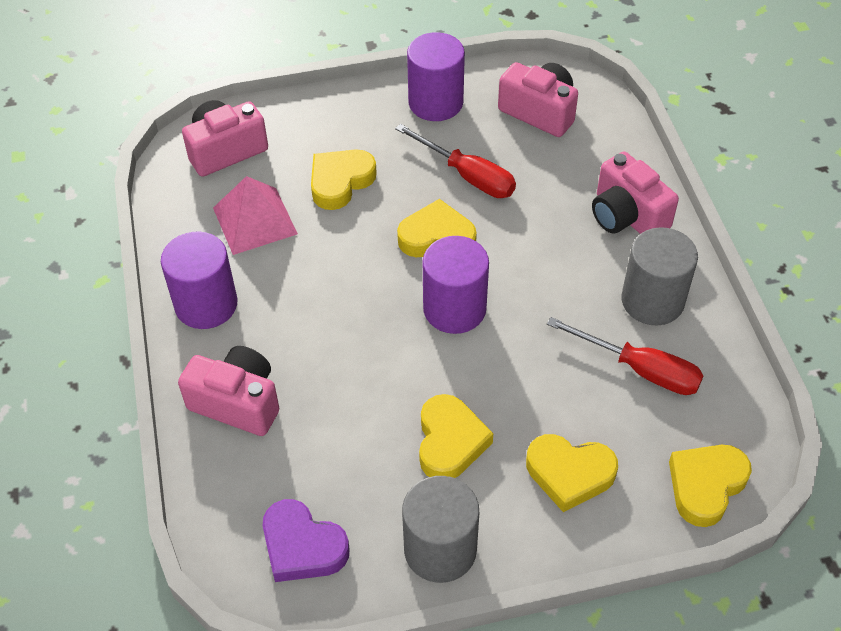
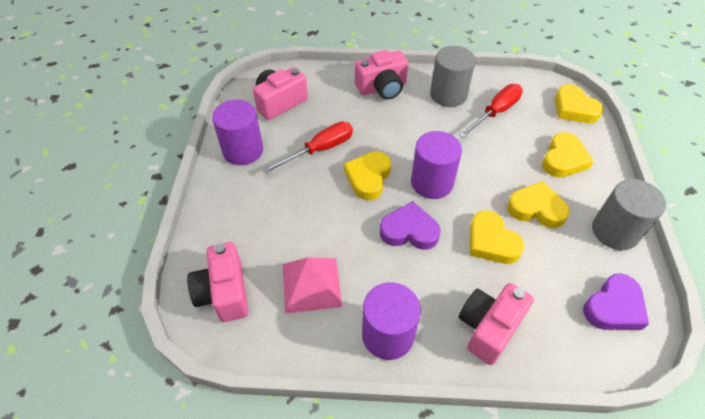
camera: 75 degrees left, 0 degrees up
yellow heart [311,149,377,210] -> yellow heart moved to [470,210,525,264]
none -> purple heart [380,201,441,250]

